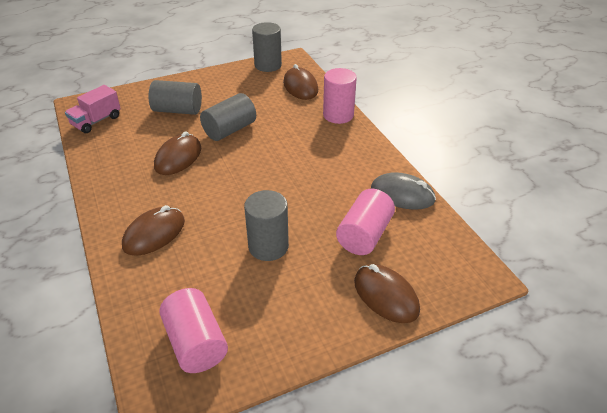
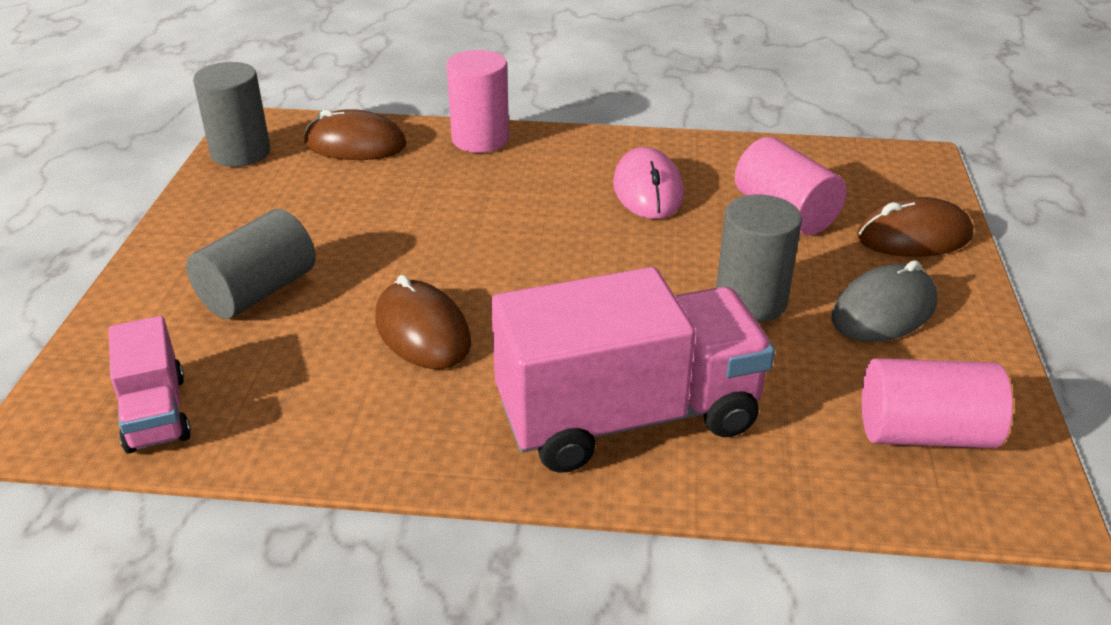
camera: 60 degrees left, 5 degrees down
brown mouse [122,205,185,256] -> pink truck [491,267,775,473]
grey cylinder [200,93,256,141] -> none
grey mouse [371,172,436,210] -> grey mouse moved to [831,260,937,342]
none -> pink mouse [613,147,684,219]

